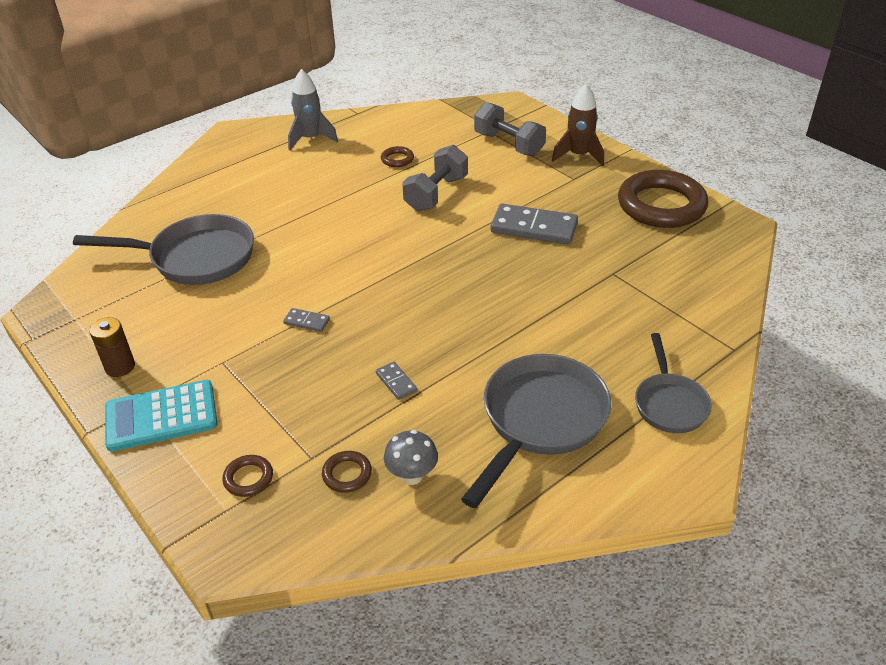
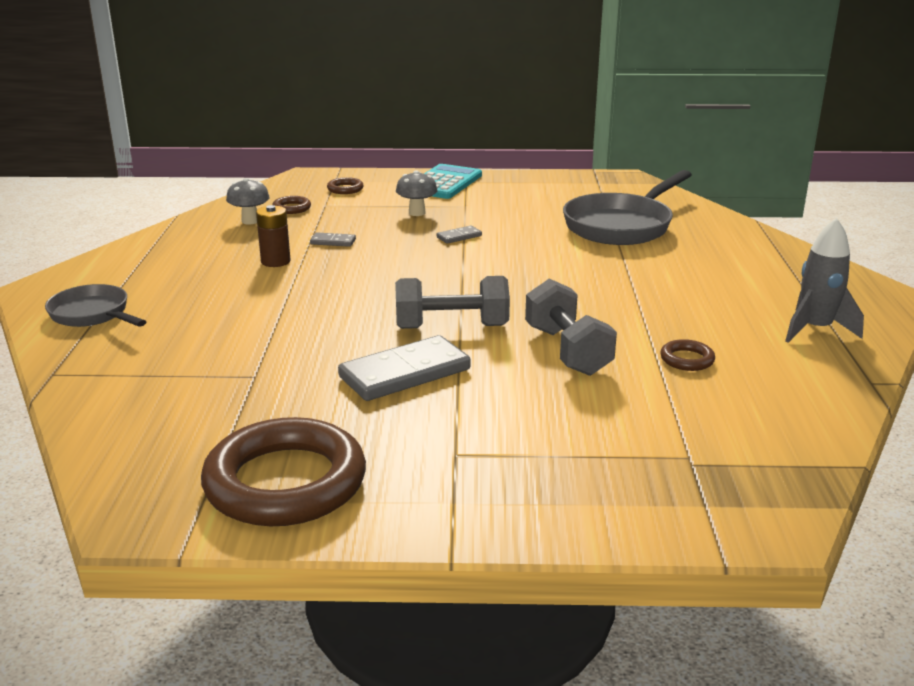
camera: 130 degrees right, 15 degrees down
brown battery [89,317,135,377] -> brown battery moved to [256,205,291,267]
grey pan [461,354,611,508] -> none
grey dumbbell [474,102,546,157] -> grey dumbbell moved to [395,276,510,329]
brown rocket [552,84,604,166] -> none
none -> grey mushroom [396,170,437,216]

